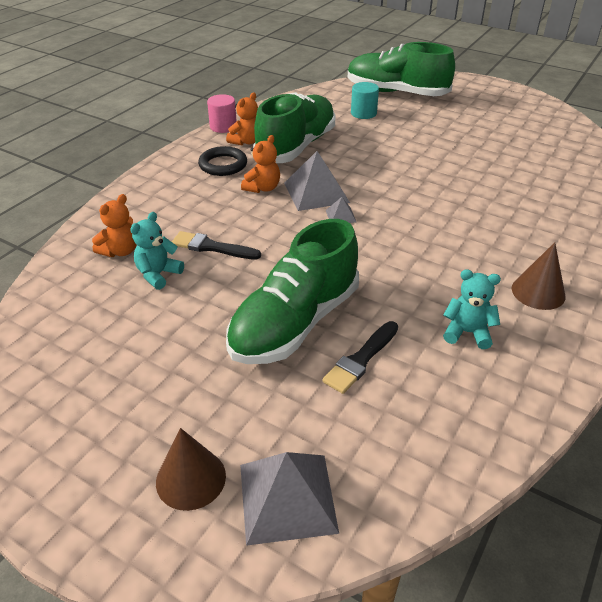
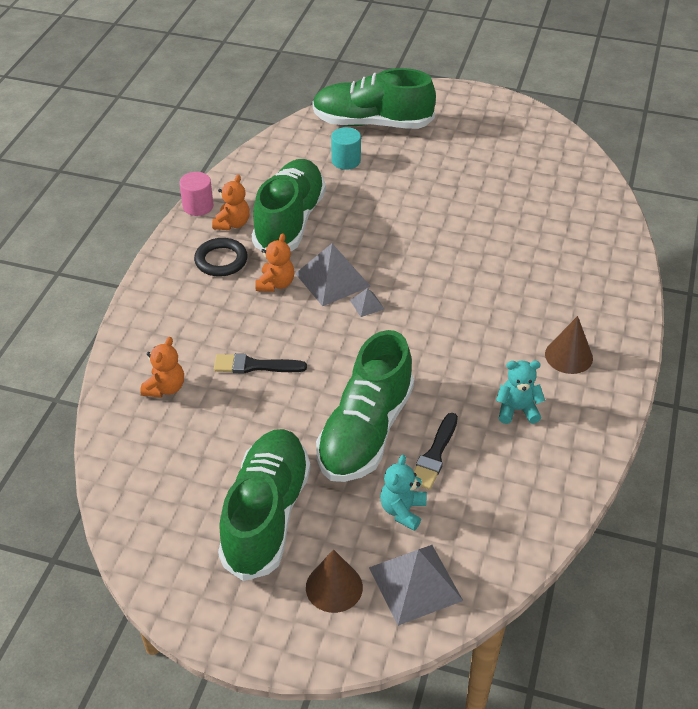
camera: 15 degrees left, 5 degrees up
turquoise teddy bear [130,212,184,290] -> turquoise teddy bear moved to [380,455,427,531]
none -> green shoe [218,429,311,581]

